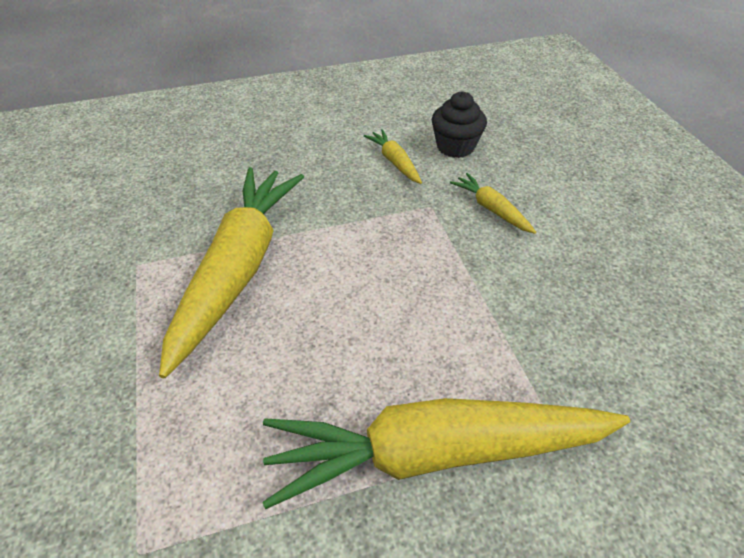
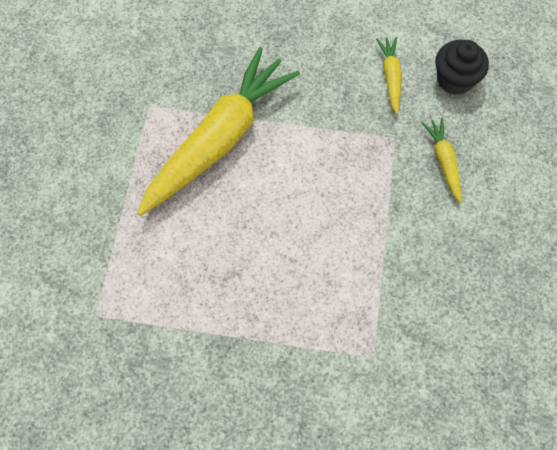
camera: 25 degrees right, 20 degrees up
yellow carrot [262,398,630,509] -> none

